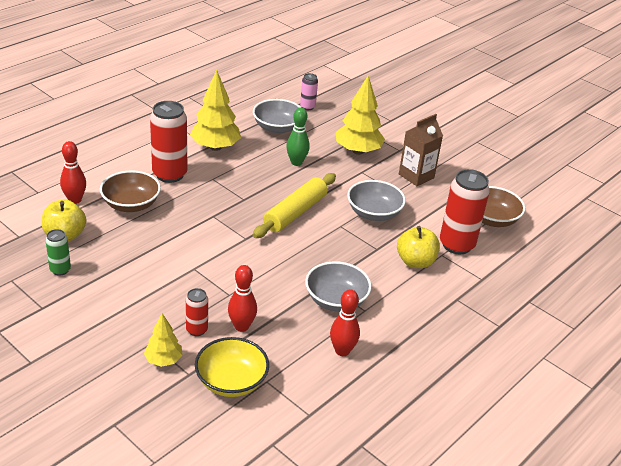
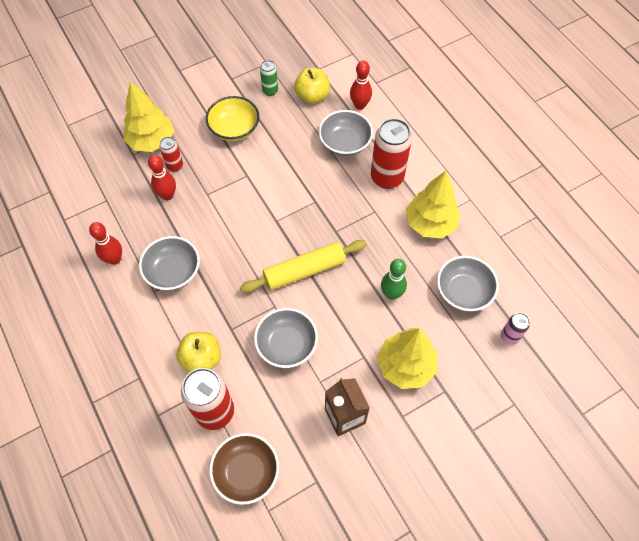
camera: 110 degrees right, 25 degrees up
brown bowl [100,171,161,212] -> grey bowl [319,110,373,156]
yellow tree [144,313,183,367] -> yellow tree [124,81,174,152], size x1.77
yellow bowl [195,337,269,397] -> yellow bowl moved to [206,96,259,141]
yellow rolling pin [253,173,336,238] -> yellow rolling pin turned 75 degrees counterclockwise [240,240,367,293]

